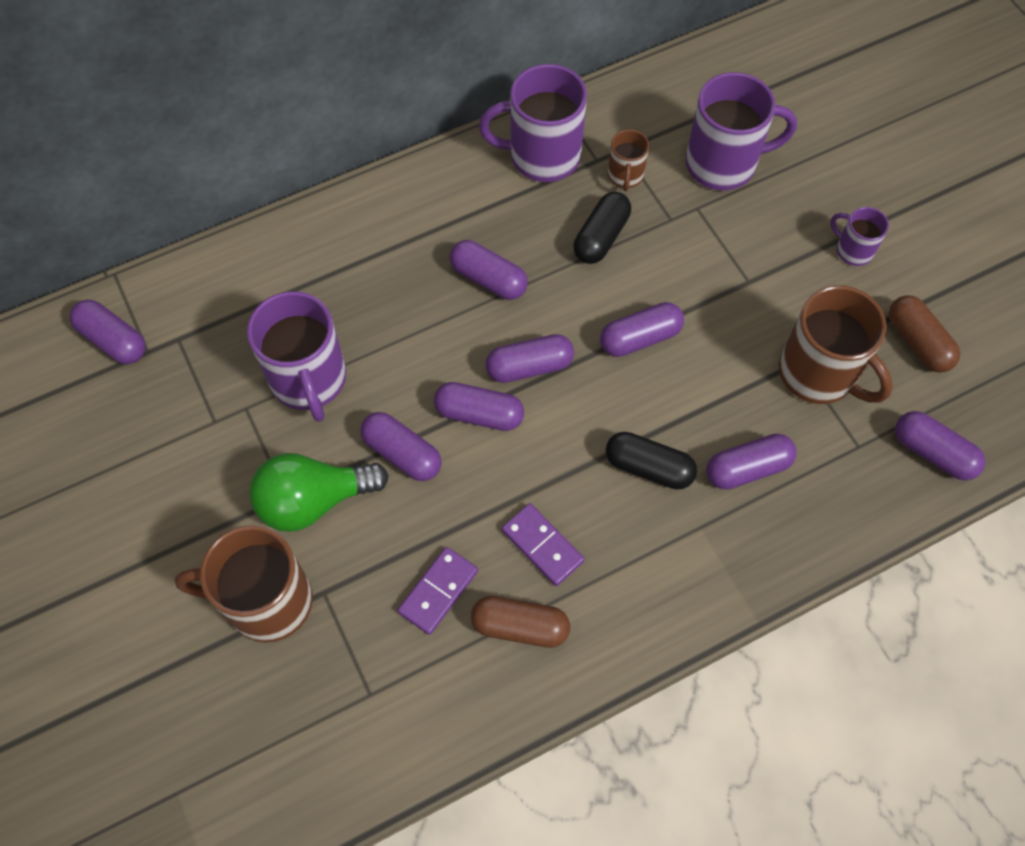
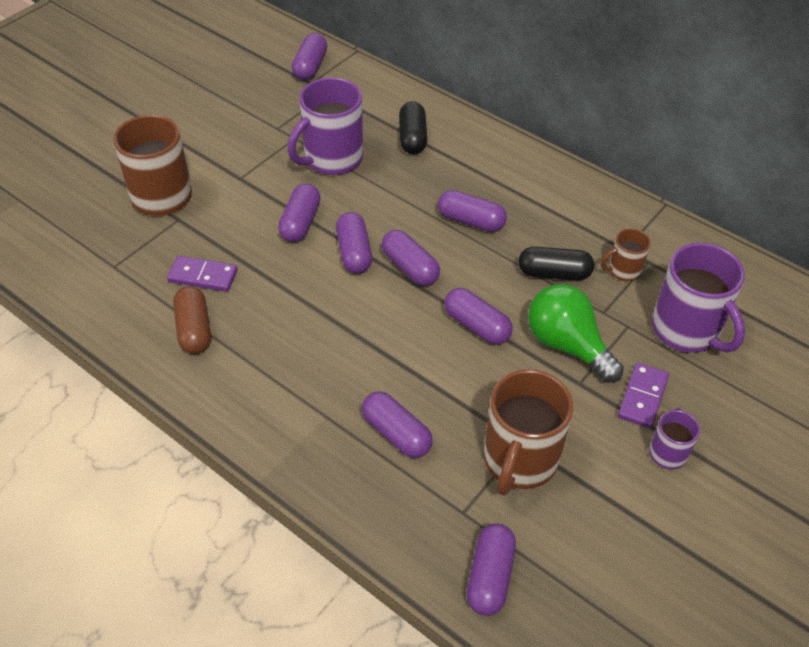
camera: 65 degrees right, 15 degrees down
green light bulb [249,453,389,532] -> green light bulb moved to [528,284,624,383]
purple capsule [450,240,528,300] -> purple capsule turned 75 degrees counterclockwise [438,190,507,232]
purple mug [479,64,587,182] -> none
purple domino [502,503,585,586] -> purple domino moved to [618,362,669,429]
black capsule [606,432,697,490] -> black capsule moved to [399,101,427,154]
brown capsule [889,295,960,373] -> none

